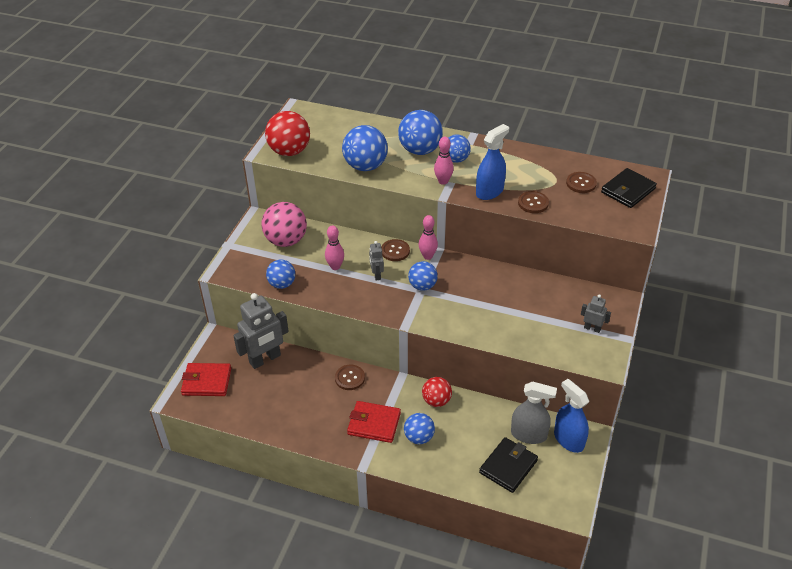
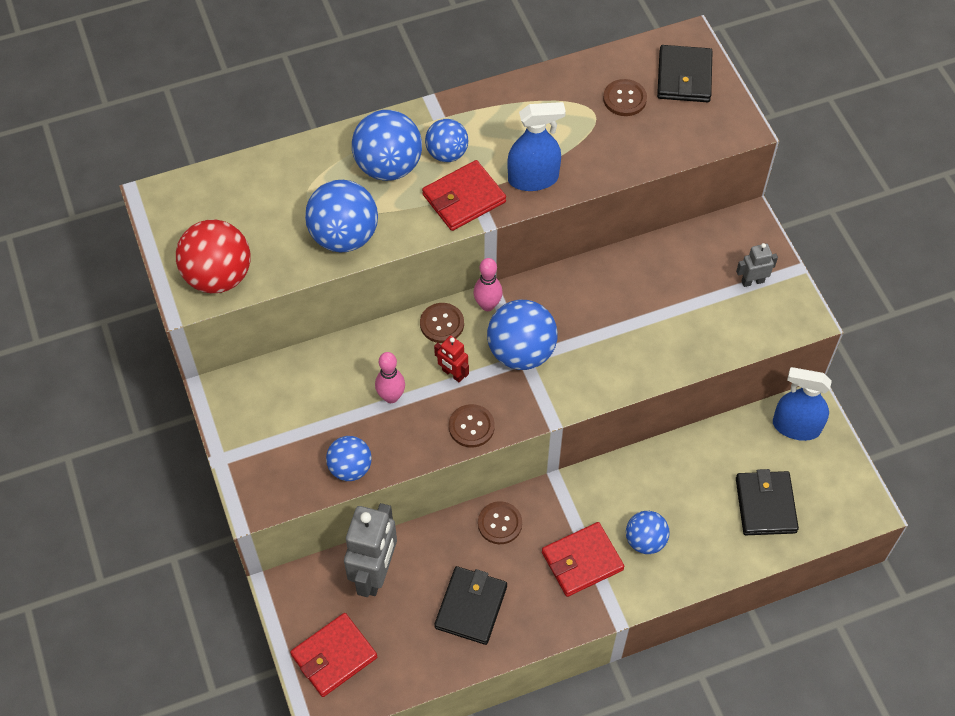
camera: 40 degrees left, 15 degrees up
pink ball [261,202,307,247] -> none
grey robot [369,241,384,280] -> red robot [434,336,469,383]
blue ball [408,261,438,291] -> blue ball [487,300,558,370], size x1.61
red ball [422,377,452,407] -> none
pink bowling pin [434,137,454,185] -> red wallet [422,160,506,231]
blue spray bottle [476,124,509,200] -> blue spray bottle turned 75 degrees clockwise [508,102,566,191]
grey spray bottle [511,382,557,444] -> none
brown button [518,191,549,213] -> brown button moved to [449,404,495,448]
none -> black wallet [434,566,507,645]

